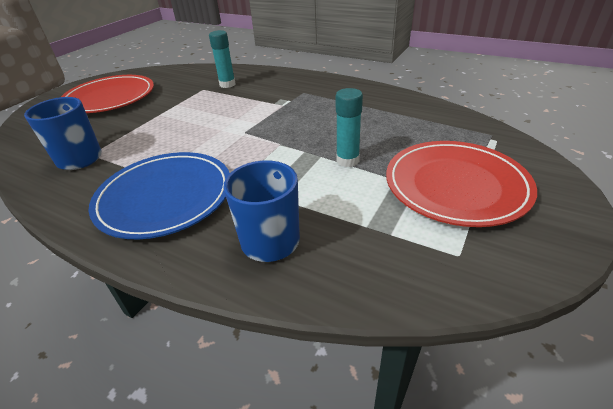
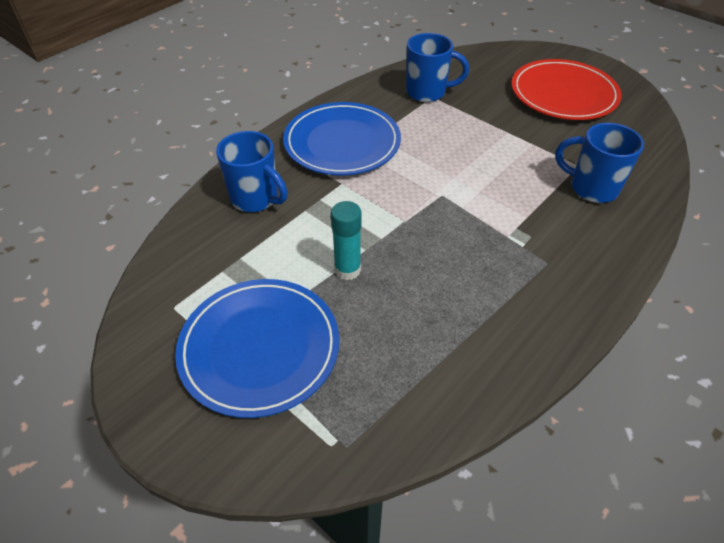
camera: 100 degrees right, 10 degrees up
turquoise glue stick [209,30,235,88] -> blue mug [555,123,644,203]
red plate [386,141,537,227] -> blue plate [175,279,339,418]

